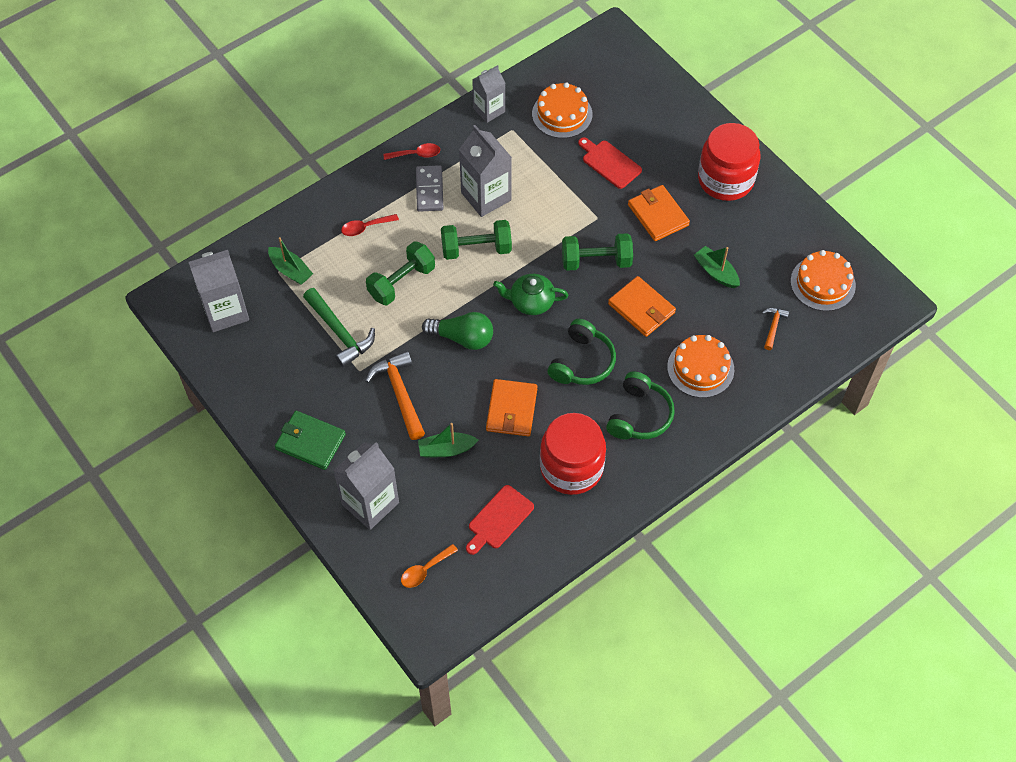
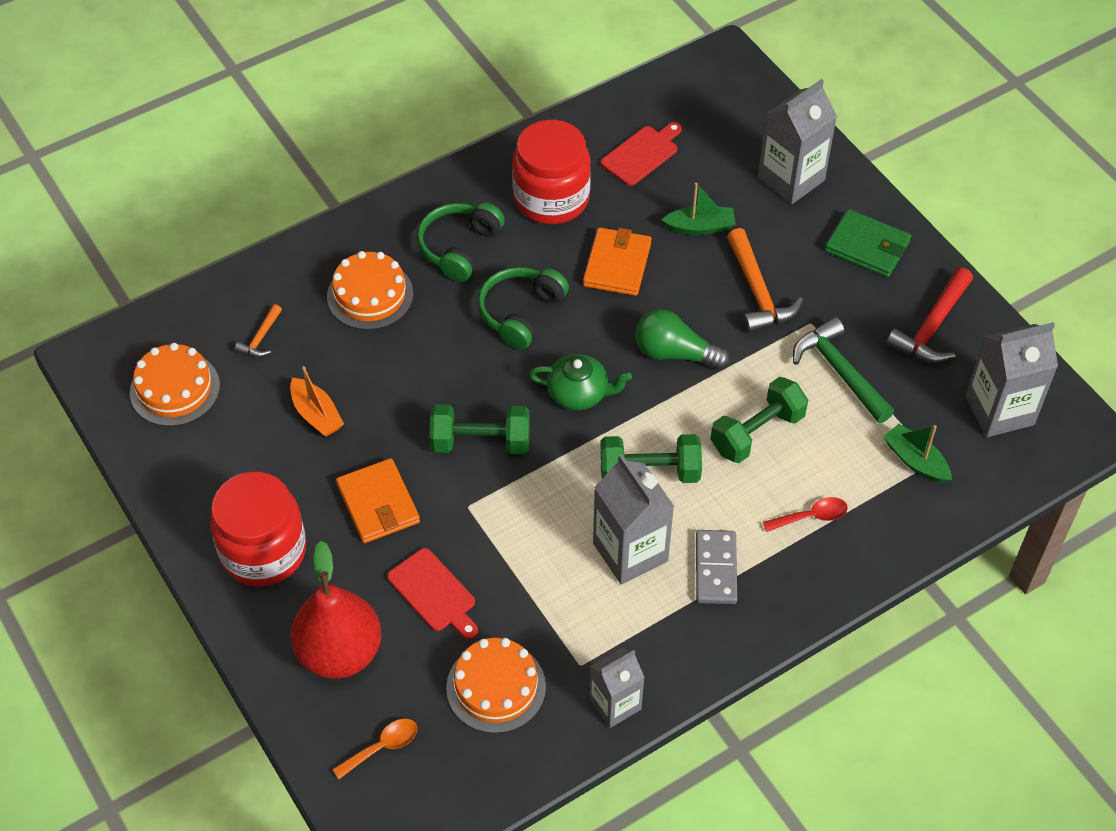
camera: 175 degrees left, 5 degrees down
red spoon [383,143,440,160] -> none
orange spoon [401,544,458,588] -> orange spoon moved to [332,719,418,779]
orange wallet [608,276,676,337] -> none
green boat [694,246,740,288] -> orange boat [290,366,344,437]
none -> red pear [290,541,382,679]
none -> red hammer [886,267,973,363]

